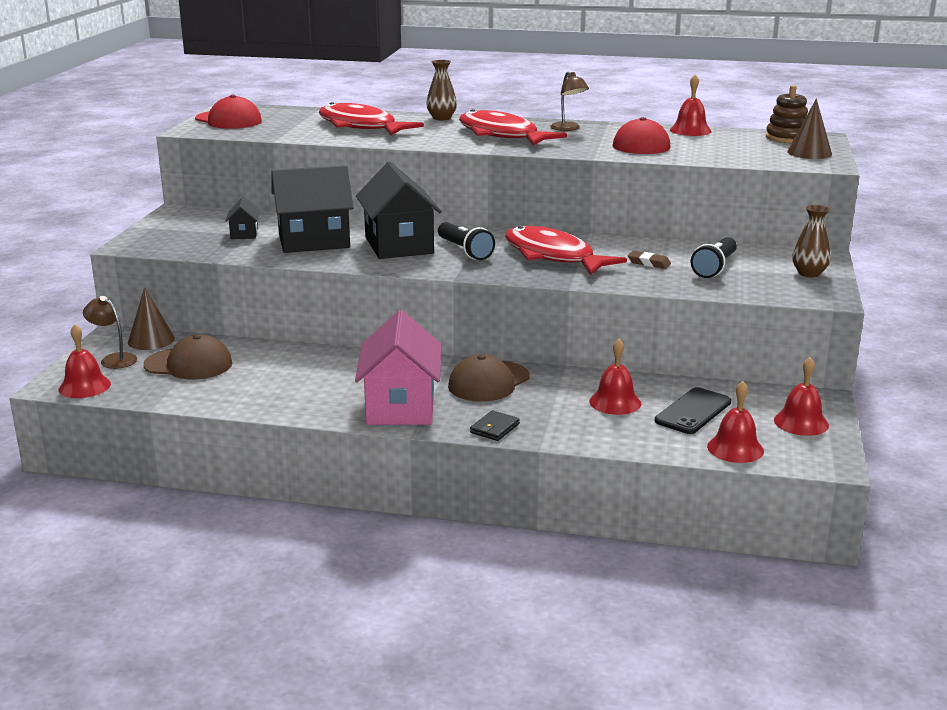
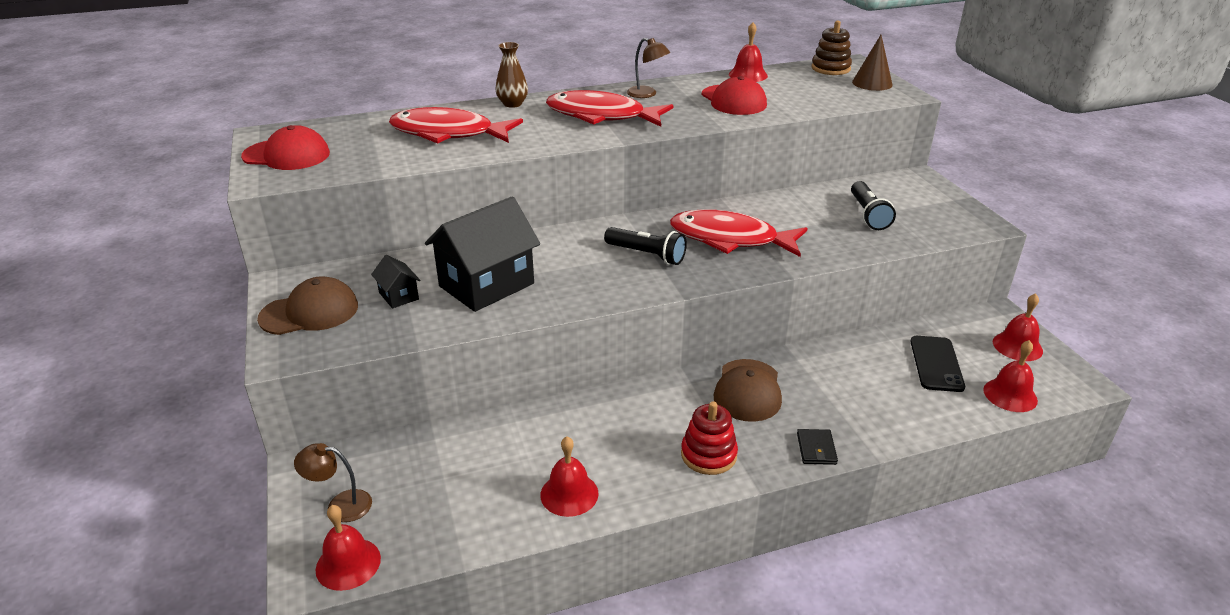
camera: 30 degrees left, 10 degrees up
brown cone [128,287,175,350] -> none
brown cap [143,335,232,379] -> brown cap moved to [257,276,358,335]
pink house [355,310,441,425] -> red stacking toy [681,402,738,475]
black house [356,162,442,259] -> none
red bell [589,339,641,415] -> red bell moved to [540,436,599,517]
brown eraser [628,251,671,269] -> none
brown vase [792,205,831,277] -> none

